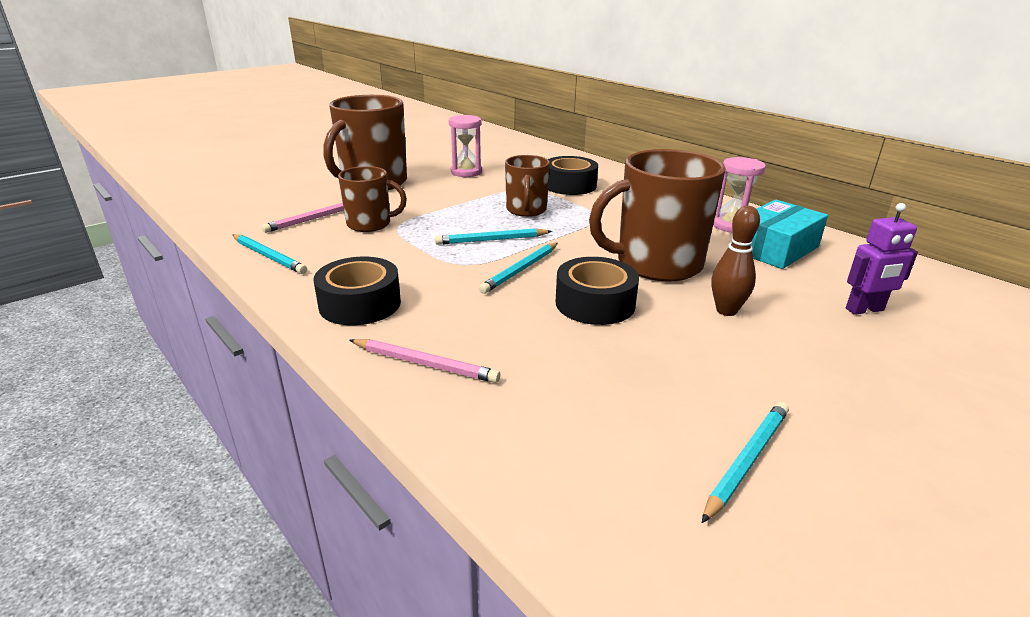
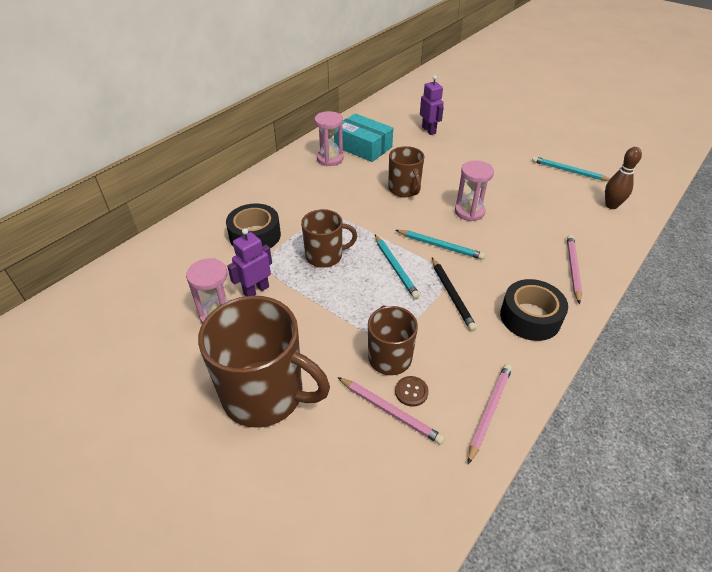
camera: 100 degrees left, 15 degrees up
turquoise pencil [233,234,307,274] -> pink pencil [468,364,512,464]
black tape [555,257,639,325] -> pink hourglass [455,161,494,222]
brown mug [589,149,726,281] -> brown mug [388,146,425,197], size x0.57
brown bowling pin [711,206,760,316] -> brown bowling pin moved to [605,147,642,209]
none -> purple robot [227,228,272,296]
none -> brown button [395,376,429,407]
none -> black pencil [432,258,477,331]

